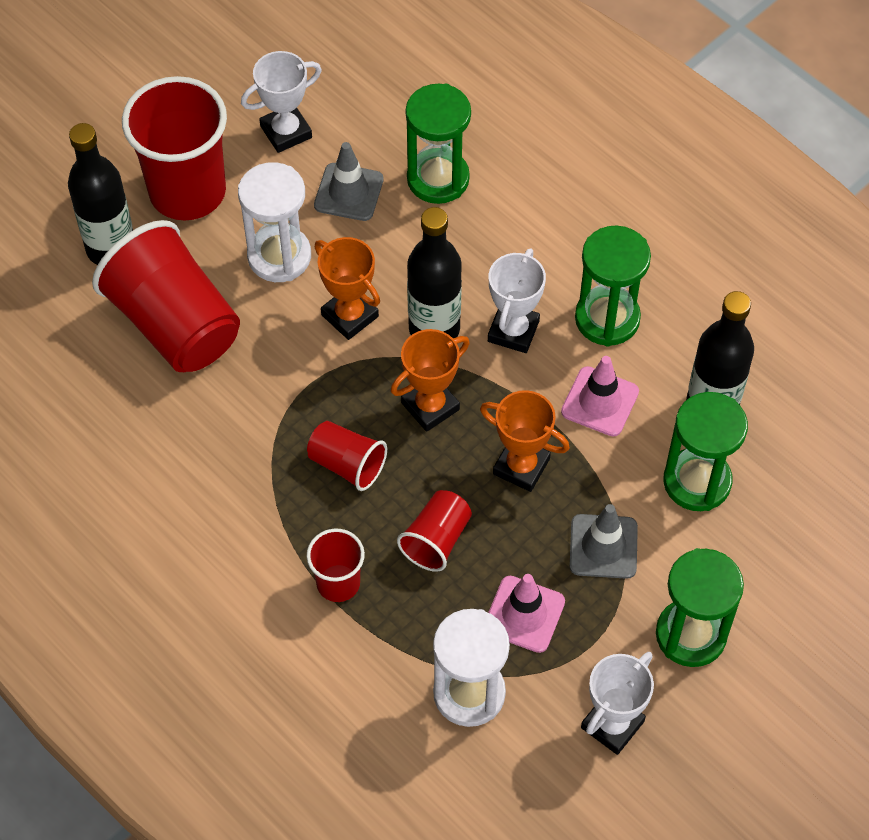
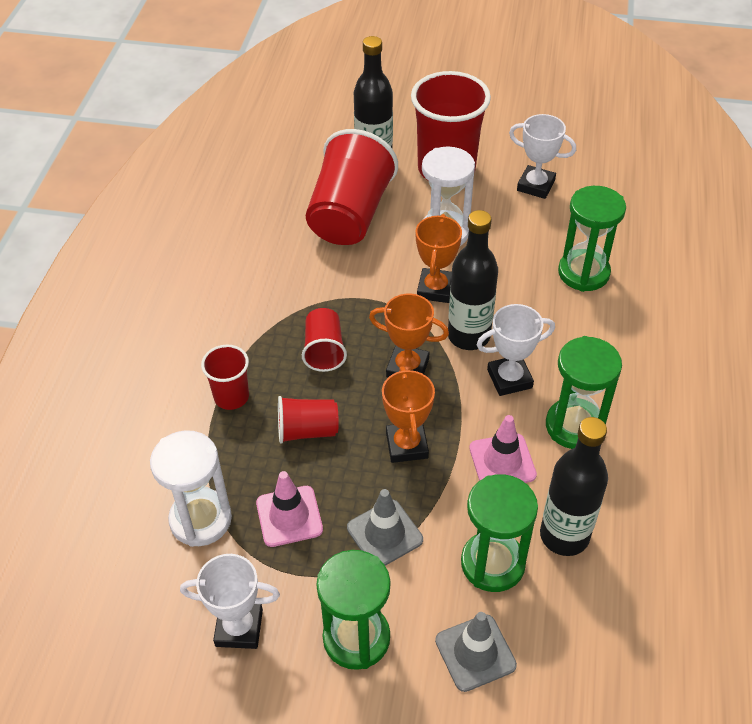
camera: 55 degrees right, 10 degrees down
grey traffic cone [314,142,384,221] -> grey traffic cone moved to [435,612,517,692]

